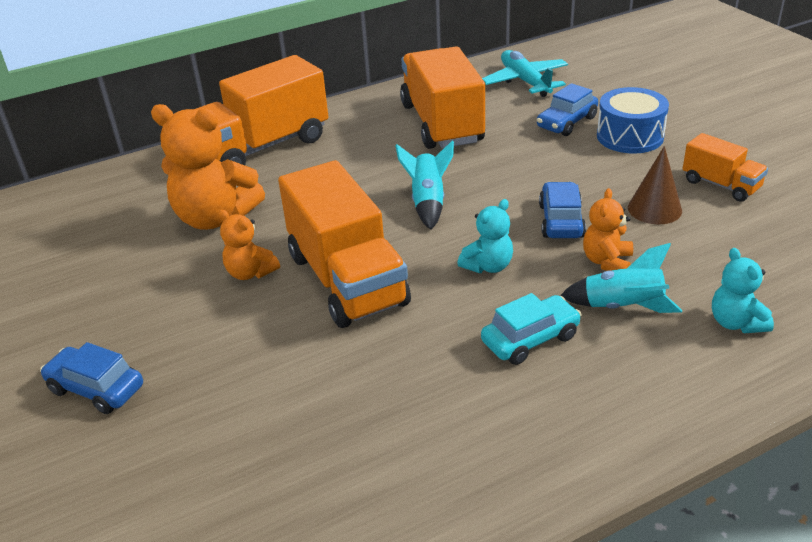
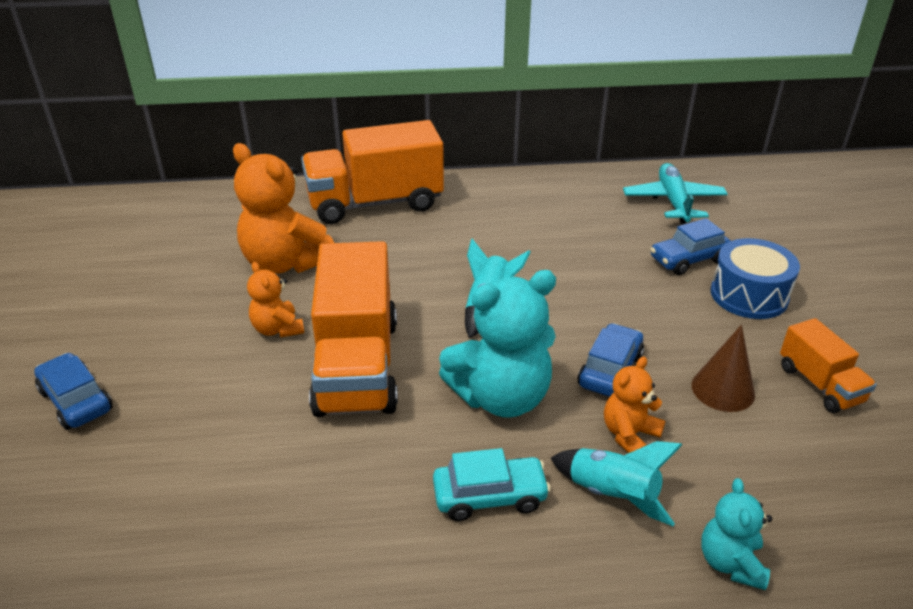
camera: 20 degrees right, 0 degrees up
orange truck [400,46,485,149] -> none
turquoise teddy bear [457,199,513,273] -> turquoise teddy bear [439,270,556,418], size x1.89

